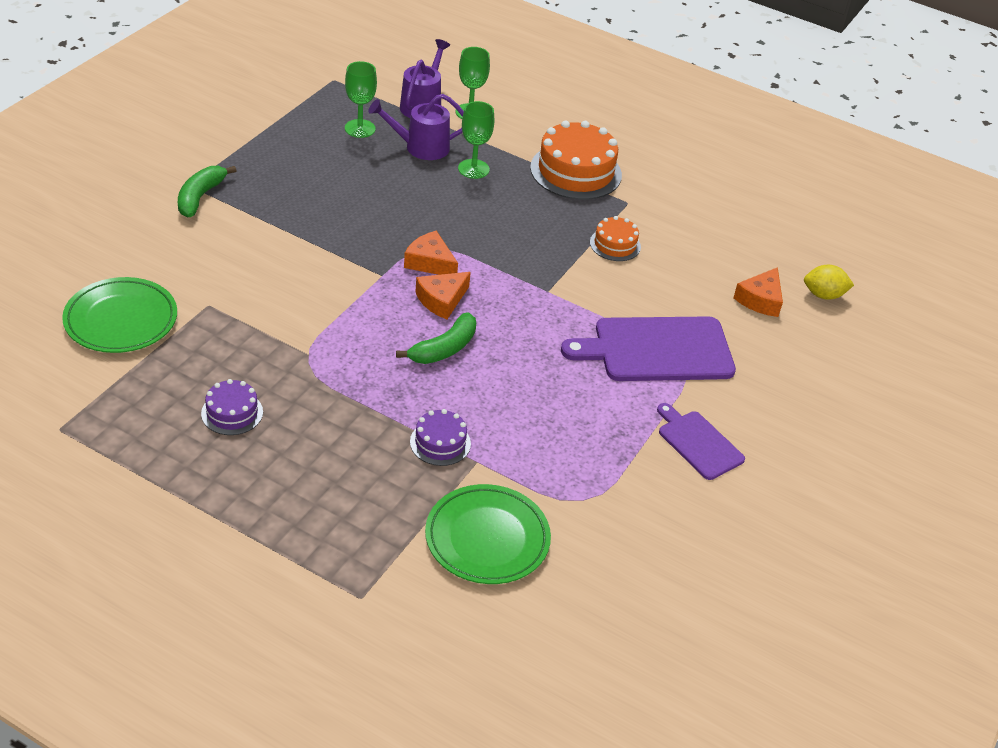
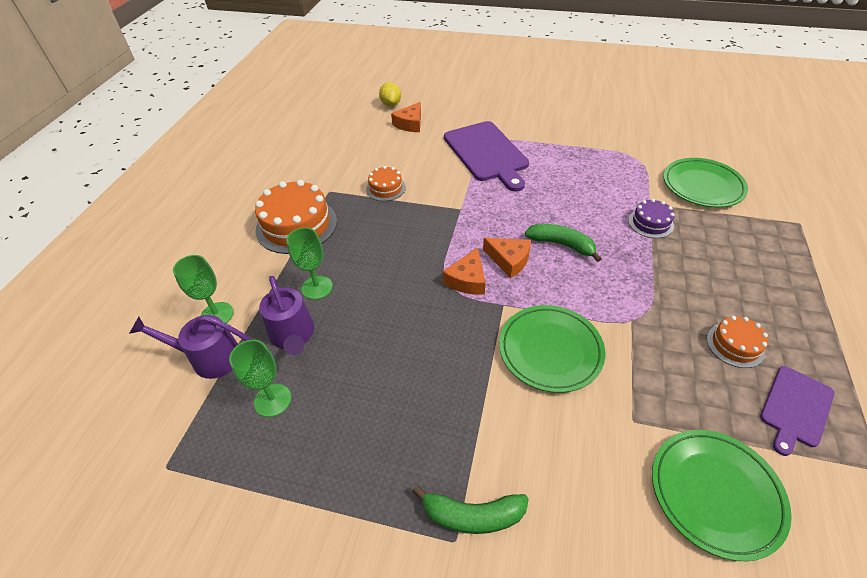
camera: 100 degrees left, 5 degrees up
purple cake [201,379,263,435] -> orange cake [707,316,768,368]
purple cutting board [657,403,745,480] -> purple cutting board moved to [760,366,835,456]
orange cheese [733,267,783,317] -> orange cheese turned 105 degrees clockwise [391,102,421,132]
none -> green plate [499,305,605,393]

